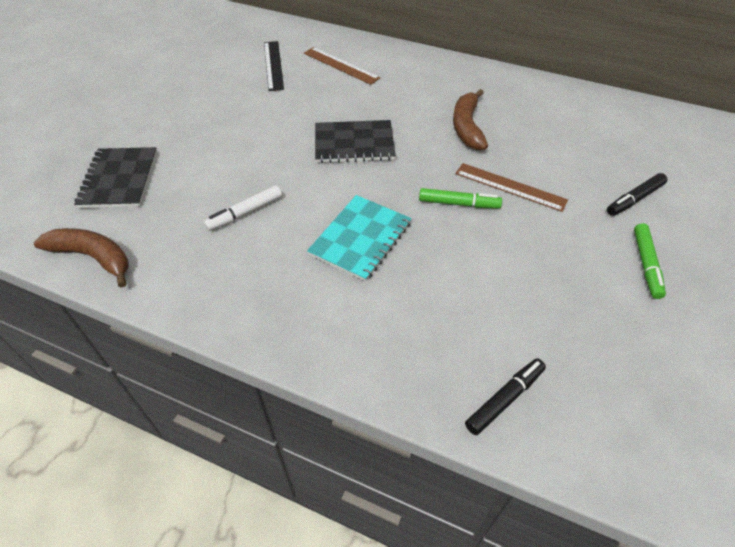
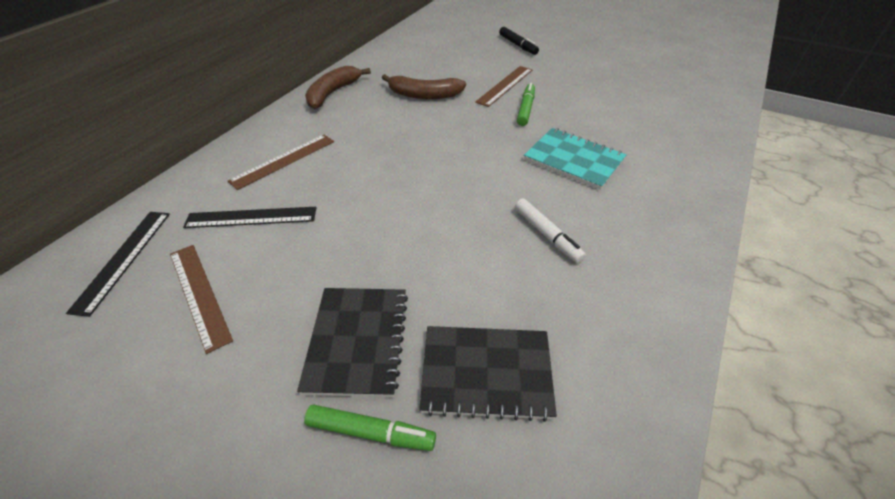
camera: 85 degrees left, 5 degrees down
brown banana [34,228,129,288] -> brown banana moved to [305,66,371,109]
black notebook [315,120,396,163] -> black notebook moved to [297,288,408,397]
black marker [465,358,546,435] -> none
green marker [634,223,666,299] -> green marker moved to [304,404,436,451]
none -> black ruler [66,212,170,317]
none -> brown ruler [170,245,233,354]

